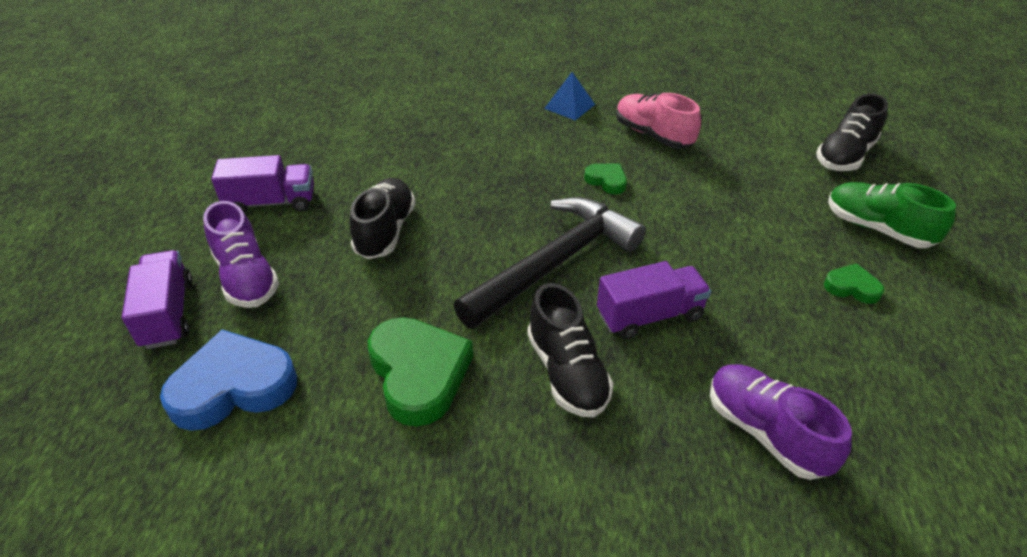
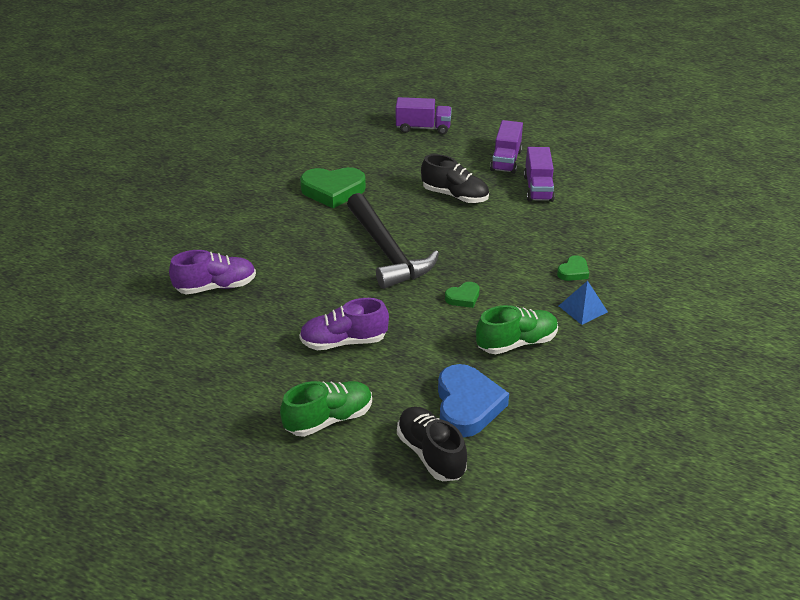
camera: 110 degrees right, 5 degrees down
blue heart [160,329,297,431] -> blue heart moved to [438,364,509,437]
purple shoe [203,201,279,308] -> purple shoe moved to [299,298,389,350]
black shoe [527,283,614,417] -> none
purple truck [597,261,711,339] -> purple truck moved to [524,147,555,202]
pink shoe [616,93,701,149] -> green shoe [476,305,558,354]
green heart [824,263,885,304] -> green heart moved to [557,255,589,281]

